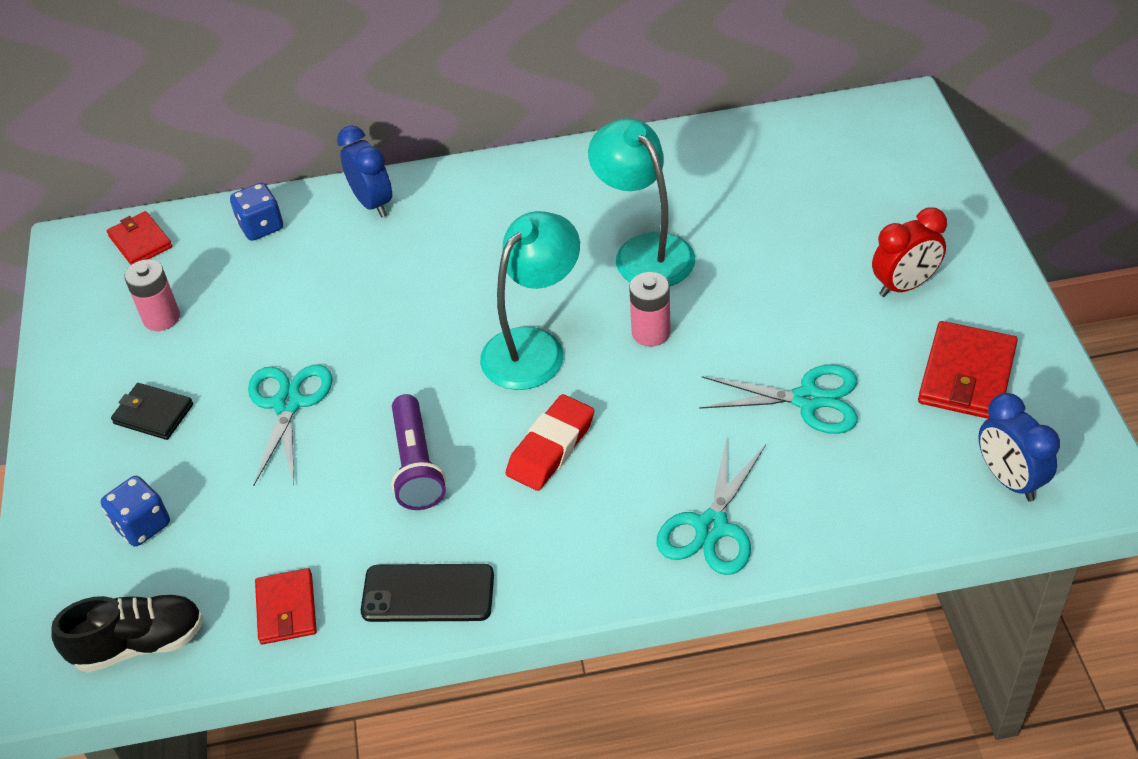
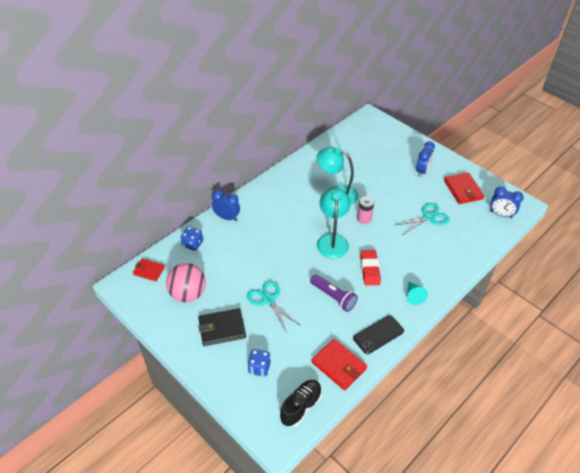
camera: 40 degrees left, 0 degrees up
black wallet [111,383,193,440] -> black wallet [198,308,246,346], size x1.55
pink battery [124,259,180,331] -> pink ball [166,263,206,302]
red wallet [255,568,317,644] -> red wallet [311,339,367,390], size x1.55
turquoise scissors [657,438,766,575] -> none
red clock [872,207,947,297] -> blue clock [416,141,435,177]
none -> turquoise cone [407,281,428,305]

